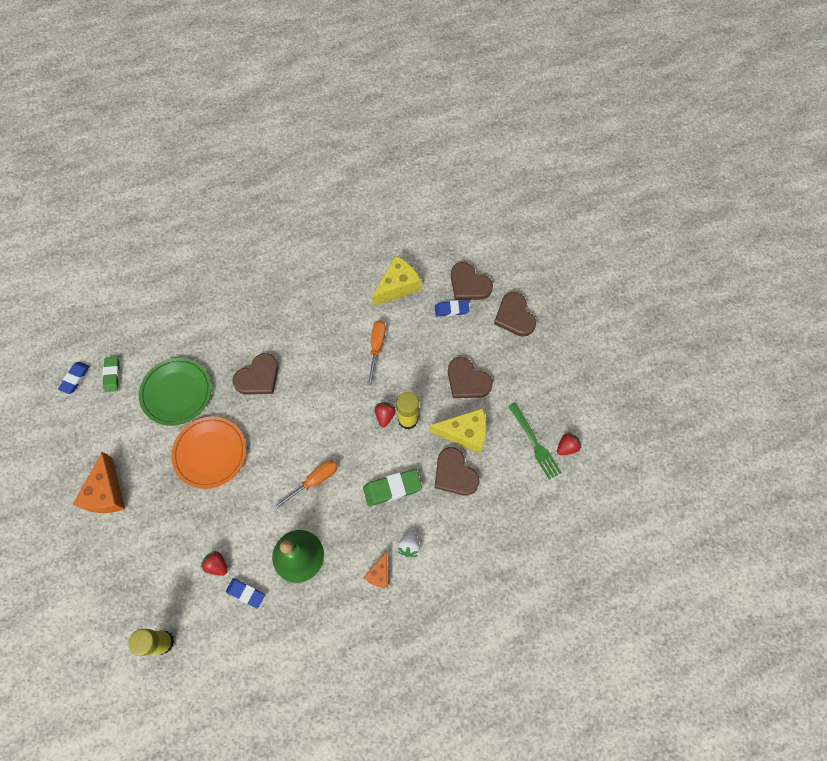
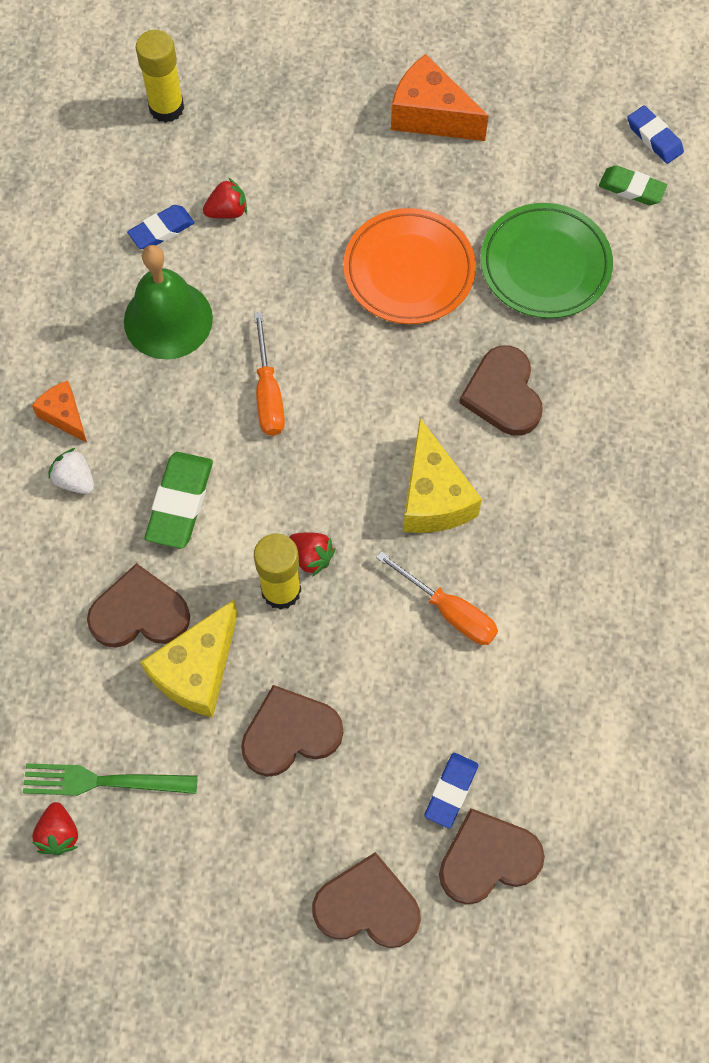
camera: 120 degrees right, 0 degrees up
yellow cheese [372,255,421,306] -> yellow cheese moved to [403,418,482,533]

